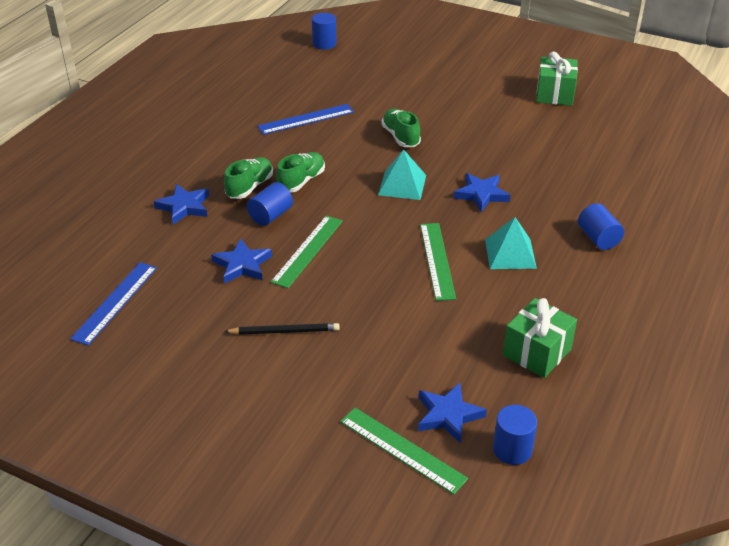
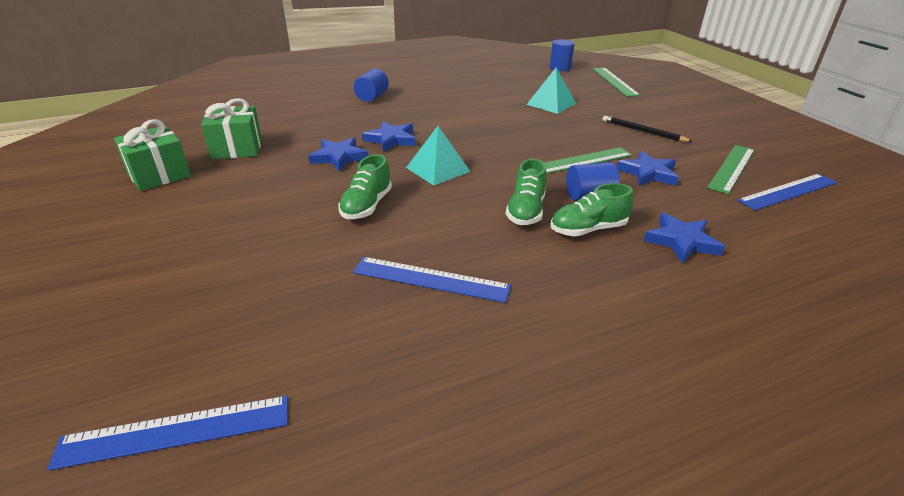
camera: 140 degrees left, 5 degrees down
green shoe [276,152,325,193] -> green shoe turned 60 degrees counterclockwise [506,159,547,225]
blue cylinder [312,13,337,50] -> blue ruler [47,396,288,471]
blue star [418,383,487,444] -> blue star moved to [308,137,368,171]
green ruler [420,223,456,301] -> green ruler moved to [707,145,754,194]
turquoise pyramid [485,217,537,269] -> turquoise pyramid moved to [526,68,576,114]
green gift [503,298,577,378] -> green gift moved to [201,98,262,159]

